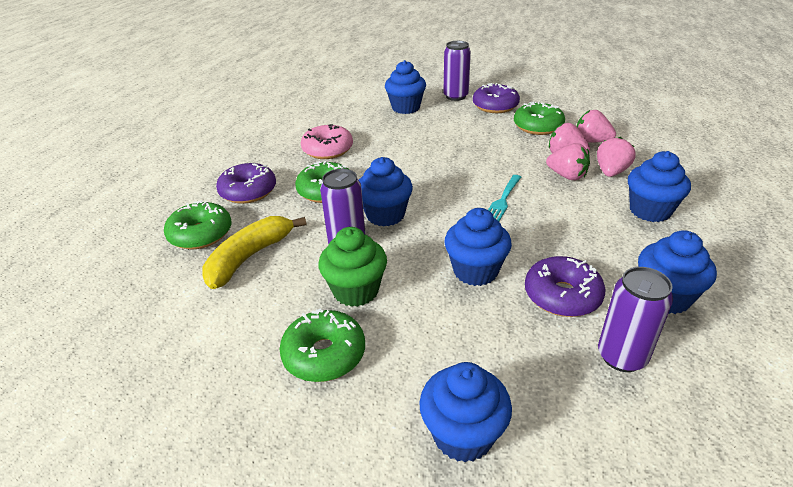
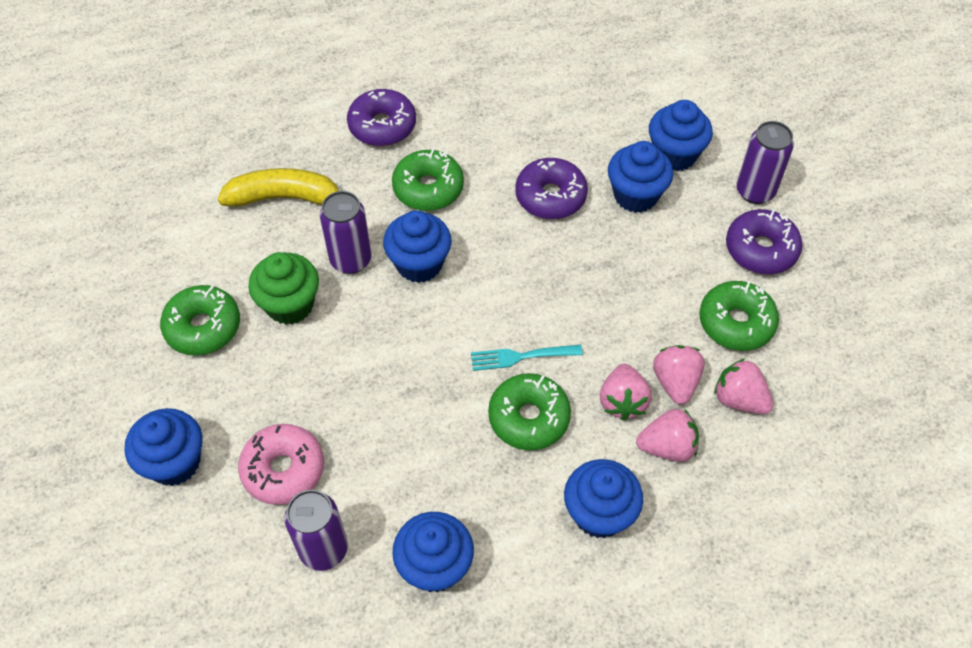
camera: 55 degrees right, 20 degrees up
green donut [164,200,232,249] -> green donut moved to [488,373,571,450]
pink donut [301,124,353,159] -> pink donut moved to [238,424,324,505]
blue cupcake [444,208,512,286] -> blue cupcake moved to [608,141,673,213]
purple donut [525,256,606,317] -> purple donut moved to [515,158,588,219]
pink strawberry [577,110,616,143] -> pink strawberry turned 45 degrees counterclockwise [714,358,774,414]

